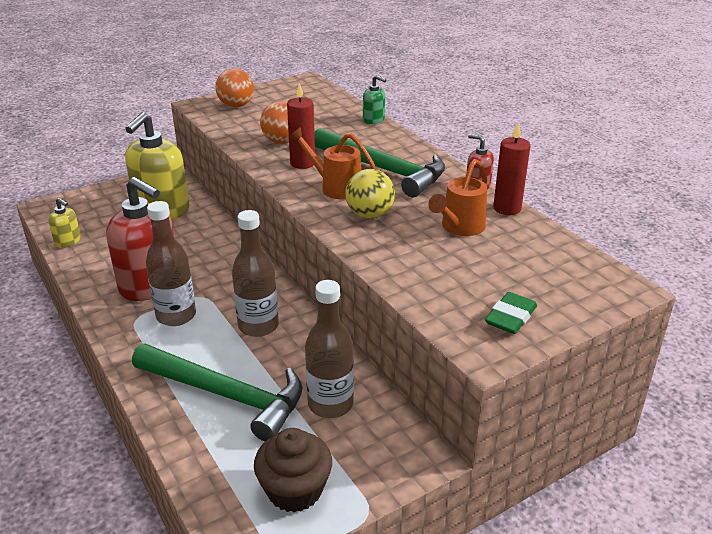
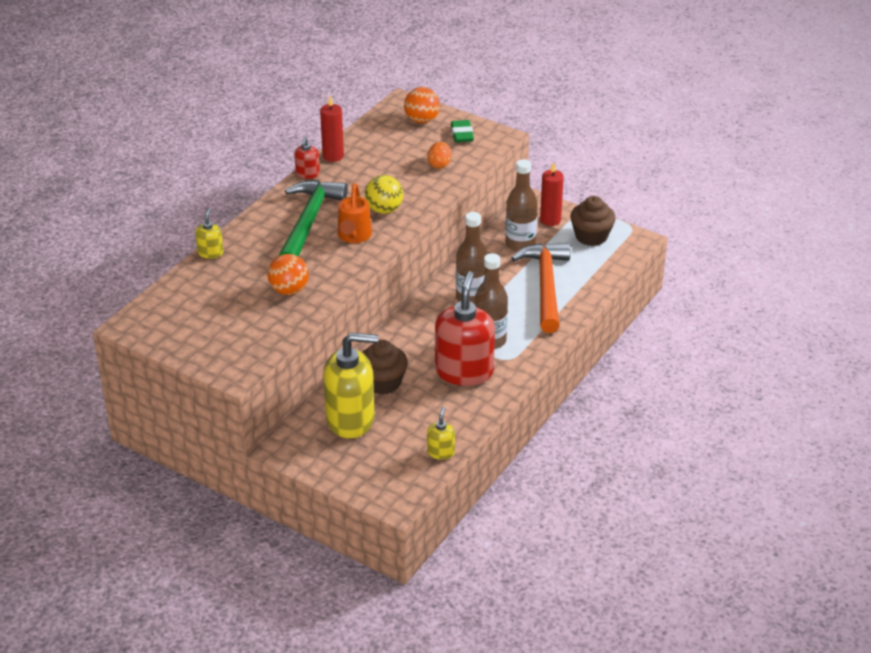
camera: 115 degrees left, 5 degrees up
green hammer [132,344,303,441] -> orange hammer [511,243,570,333]
orange ball [215,68,254,107] -> orange ball moved to [404,87,440,124]
red candle [287,83,315,169] -> red candle moved to [540,162,564,226]
green soap dispenser [363,75,386,124] -> yellow soap dispenser [195,208,223,259]
orange watering can [428,159,487,236] -> none
green eraser [485,292,537,334] -> green eraser turned 75 degrees clockwise [451,120,474,142]
none -> brown cupcake [362,340,408,394]
none -> orange egg [427,142,451,169]

